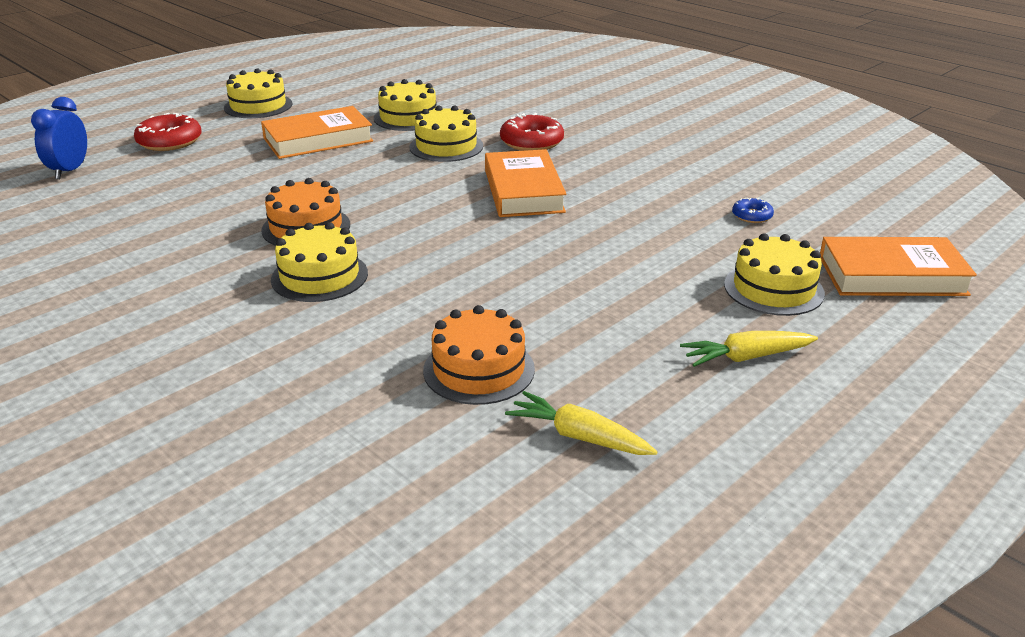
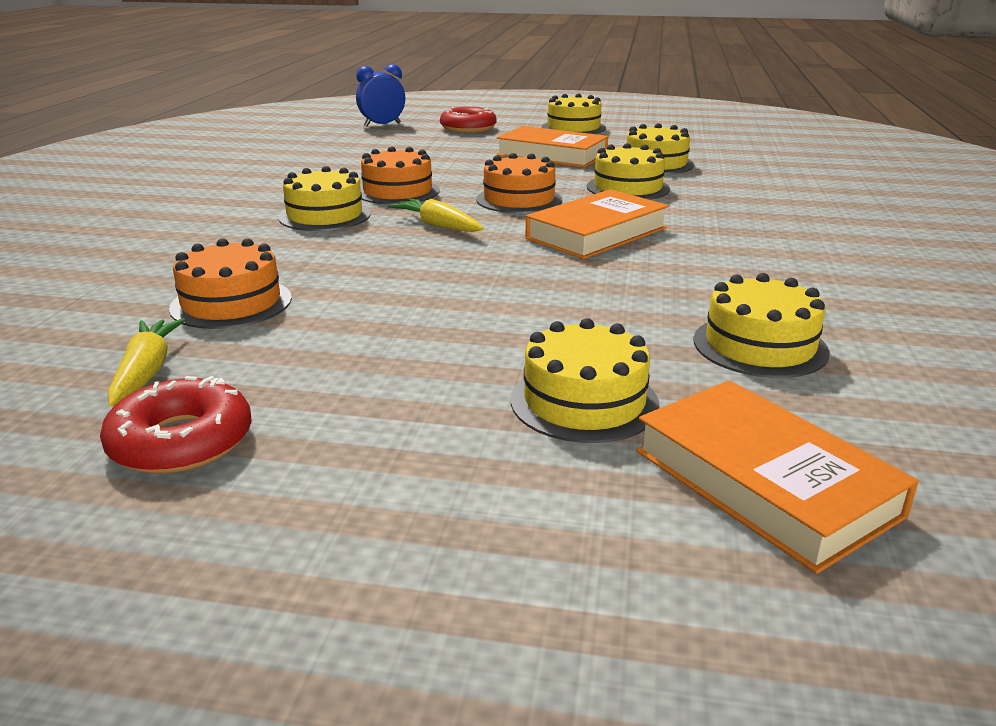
camera: 55 degrees right, 5 degrees down
red donut [500,113,564,151] -> red donut moved to [100,376,252,474]
yellow carrot [680,331,818,367] -> yellow carrot moved to [387,199,484,232]
blue donut [732,198,774,223] -> yellow cake [693,273,830,378]
none -> orange cake [476,153,562,213]

